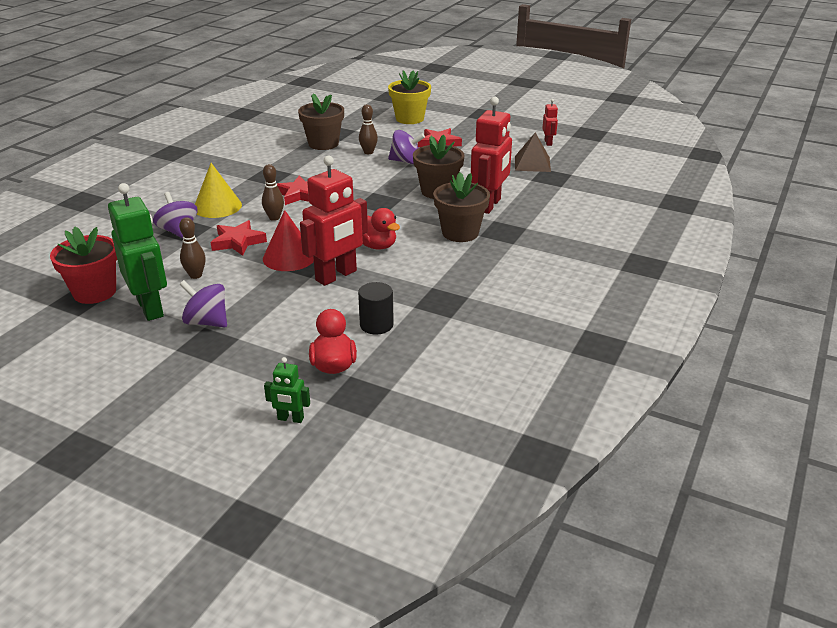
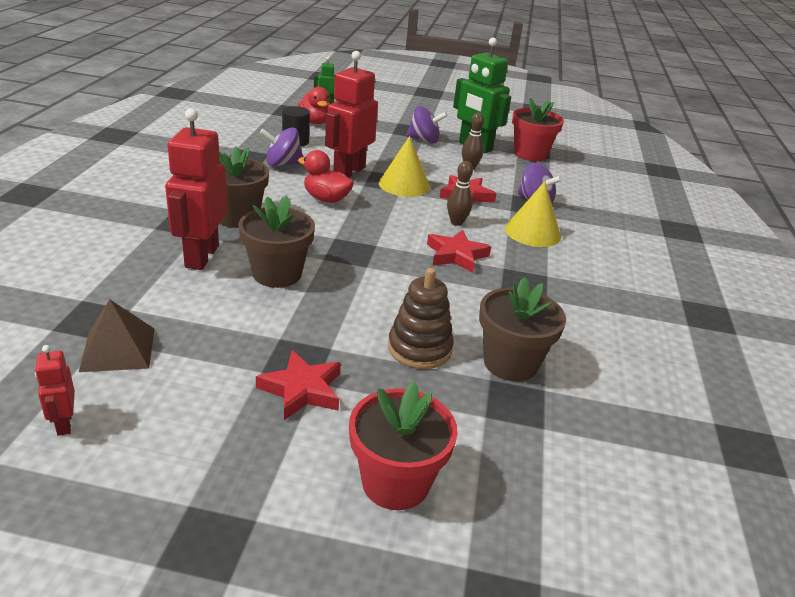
camera: 160 degrees right, 0 degrees up
red cone [263,210,314,271] -> yellow cone [379,136,430,197]
brown bowling pin [359,104,378,154] -> brown stacking toy [388,268,454,369]
yellow flower pot [388,70,431,124] -> red flower pot [349,381,458,510]
purple spinning top [388,130,425,164] -> purple spinning top moved to [260,127,303,166]

